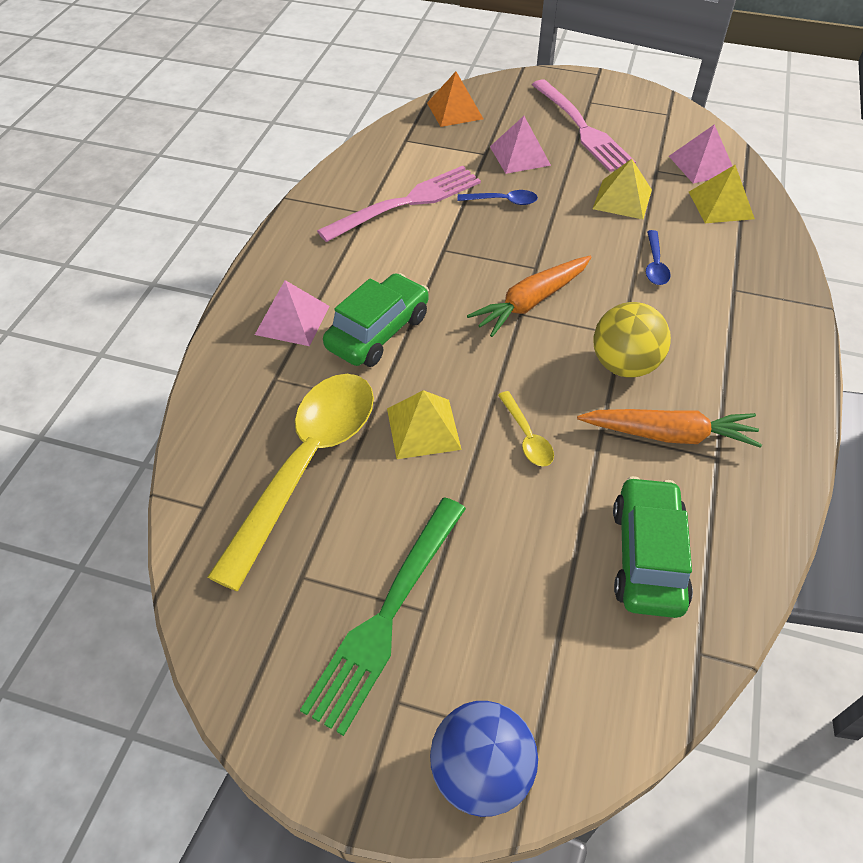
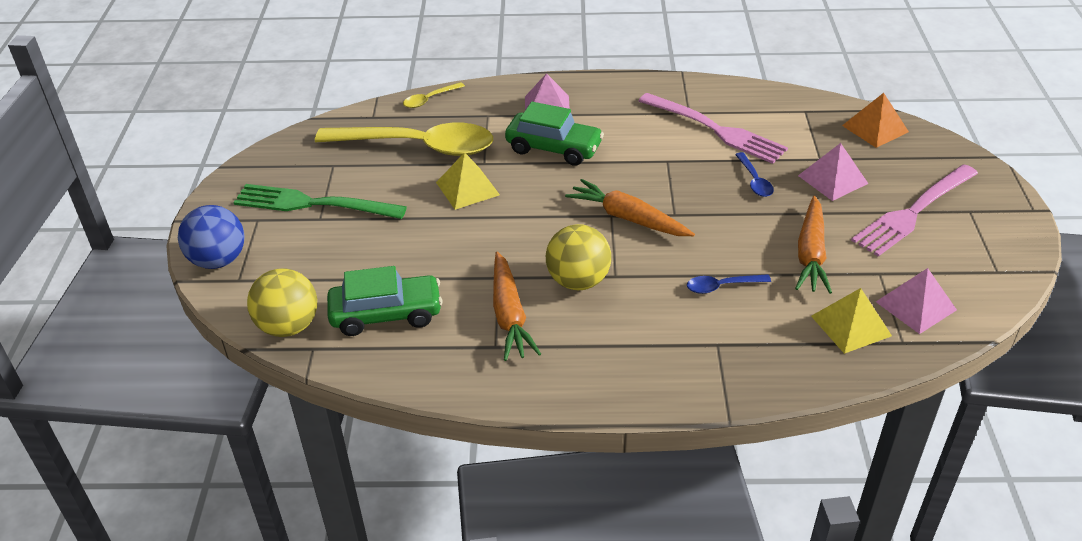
camera: 75 degrees right, 10 degrees down
yellow spoon [498,391,554,467] -> yellow spoon moved to [403,82,465,108]
yellow pyramid [593,159,652,219] -> orange carrot [795,196,832,294]
none -> yellow ball [247,268,317,337]

